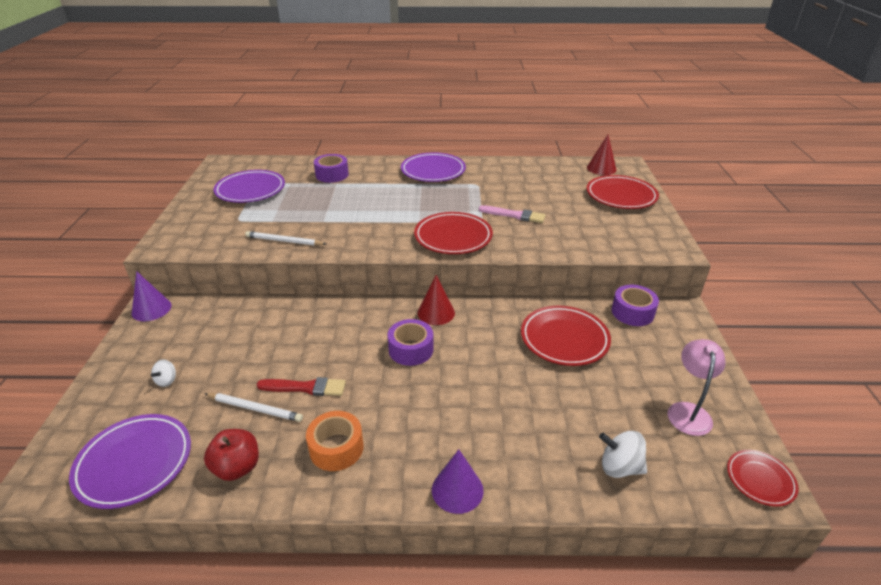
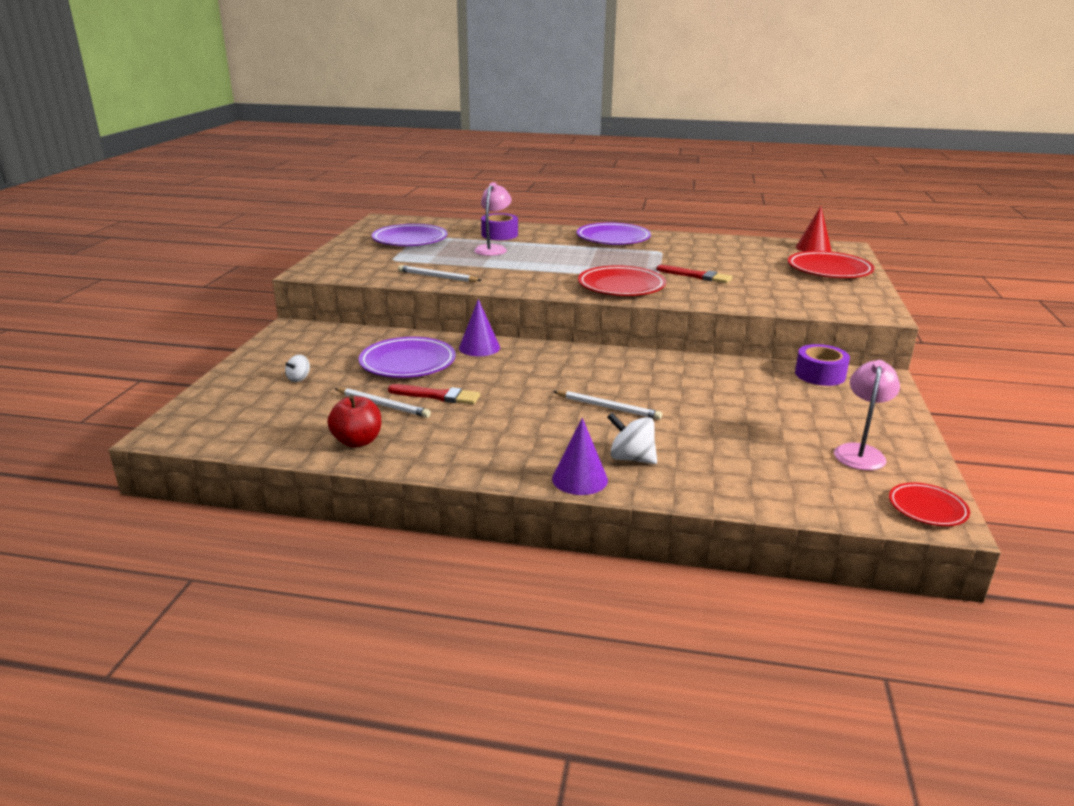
camera: 10 degrees right, 10 degrees down
purple plate [69,414,191,509] -> purple plate moved to [359,337,456,378]
purple cone [131,271,171,321] -> purple cone moved to [459,299,500,356]
orange tape [306,411,364,471] -> none
purple tape [388,319,434,366] -> none
red cone [418,275,455,325] -> none
pink brush [479,205,546,223] -> red brush [656,265,732,283]
red plate [521,306,611,366] -> none
white spinning top [599,431,647,478] -> white spinning top moved to [607,413,657,464]
none -> pink lamp [474,182,511,256]
none -> white pencil [553,391,662,420]

